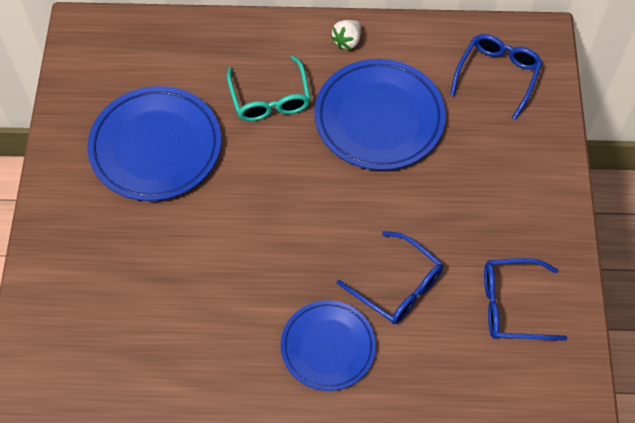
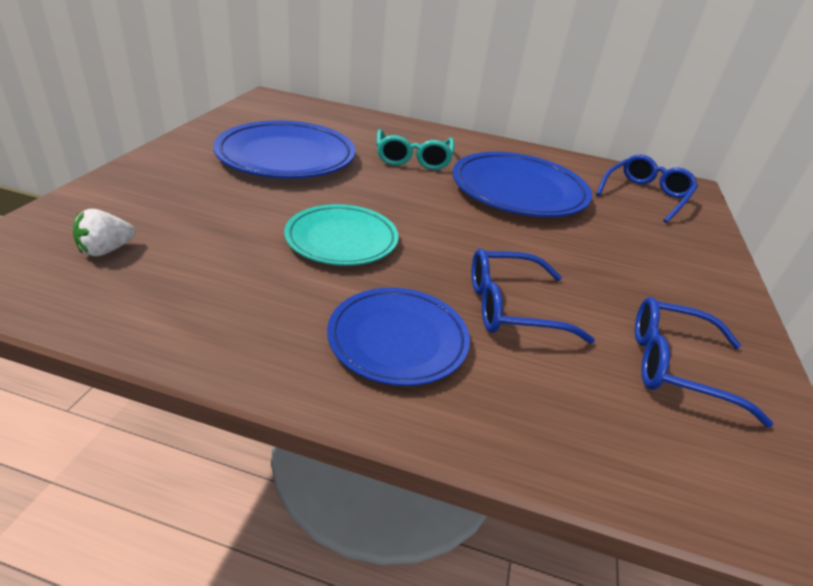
camera: 10 degrees right, 25 degrees down
white strawberry [331,20,361,49] -> white strawberry moved to [73,209,136,256]
blue glasses [337,231,443,324] -> blue glasses turned 120 degrees clockwise [471,248,595,344]
none -> turquoise plate [284,204,399,266]

